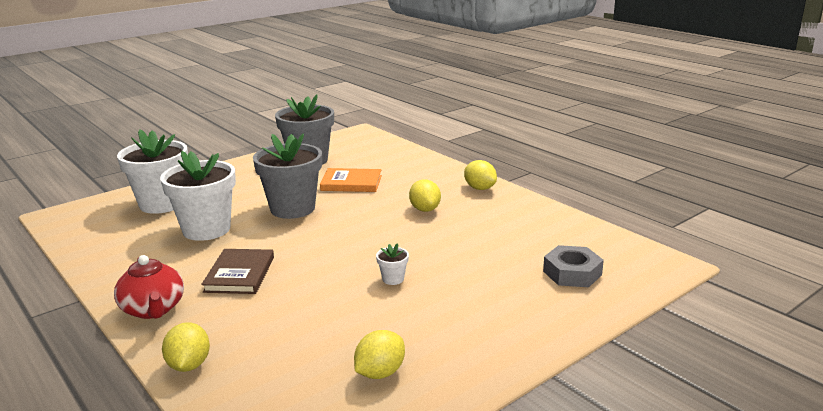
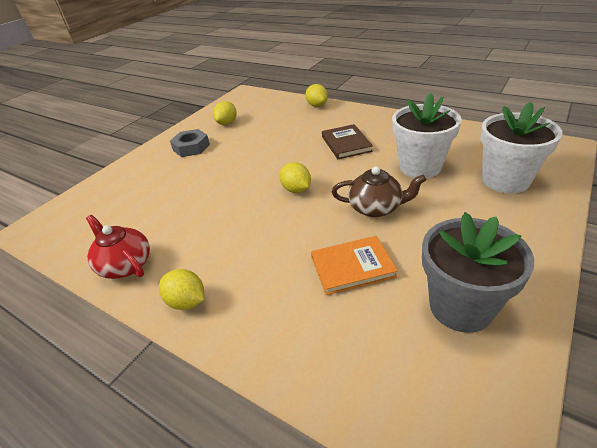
camera: 165 degrees right, 15 degrees up
red teapot [114,255,184,319] -> red teapot moved to [86,215,150,279]
grey flower pot [253,134,322,219] -> brown teapot [332,166,426,217]
white flower pot [376,243,409,285] -> none
yellow lemon [409,179,441,212] -> yellow lemon moved to [279,162,311,193]
grey nut [543,245,604,287] -> grey nut moved to [170,129,210,157]

